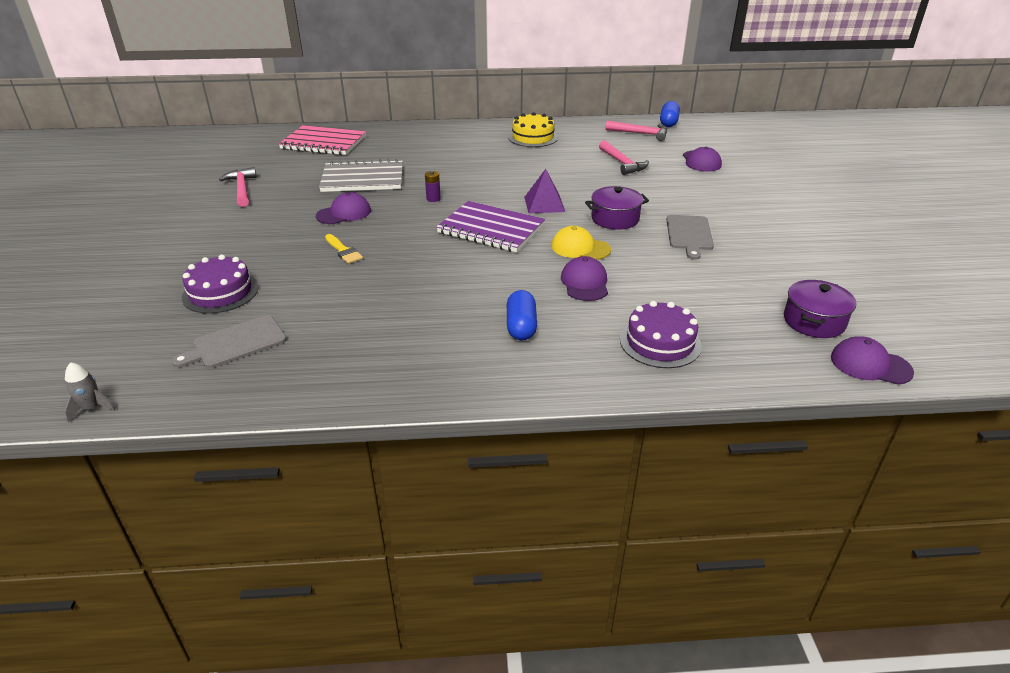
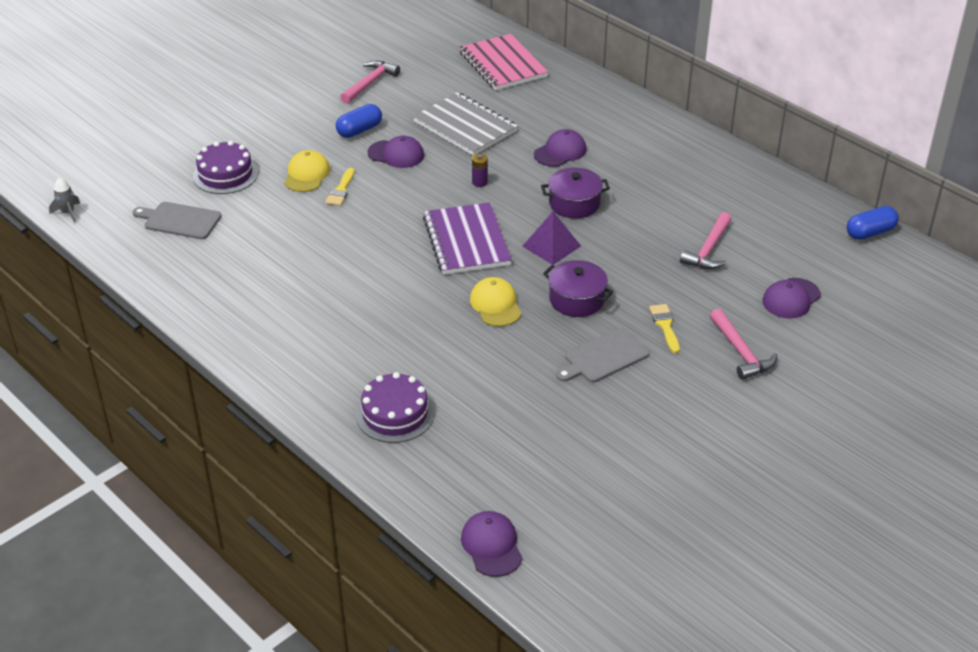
camera: 50 degrees right, 5 degrees up
blue capsule [507,290,537,340] -> blue capsule moved to [336,104,382,138]
yellow cake [508,112,558,147] -> none
purple cap [561,256,608,301] -> purple cap moved to [534,129,587,167]
pink hammer [605,120,667,141] -> pink hammer moved to [710,308,777,380]
purple pot [784,280,856,338] -> purple pot moved to [541,167,610,219]
none -> yellow cap [284,150,330,192]
none -> yellow brush [649,304,680,353]

